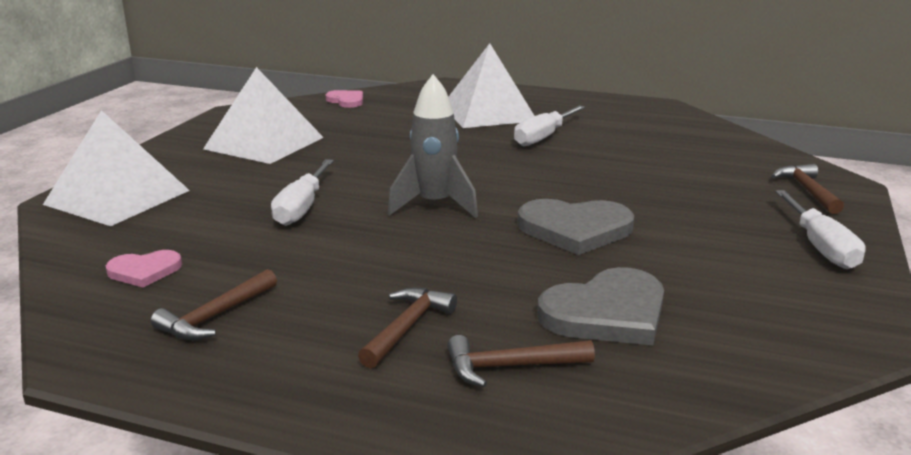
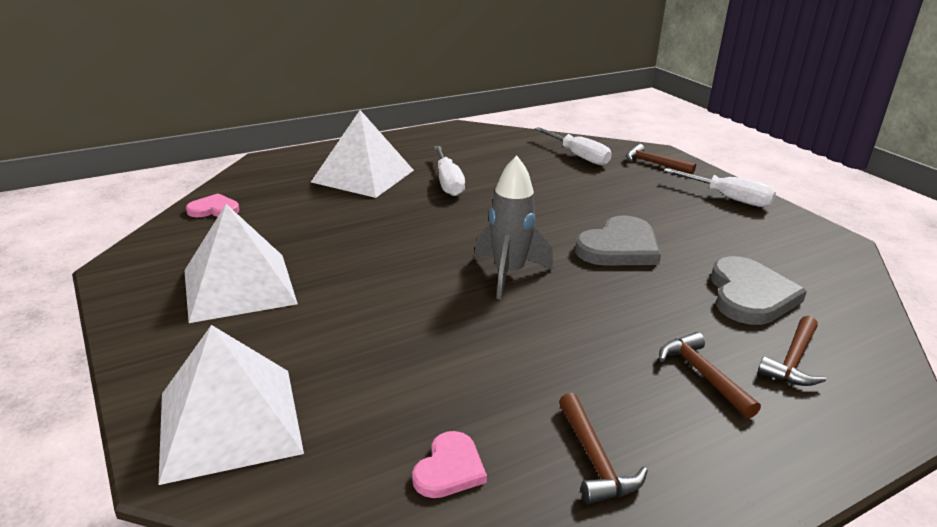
camera: 50 degrees left, 5 degrees up
white screwdriver [271,159,334,226] -> white screwdriver moved to [534,127,612,165]

